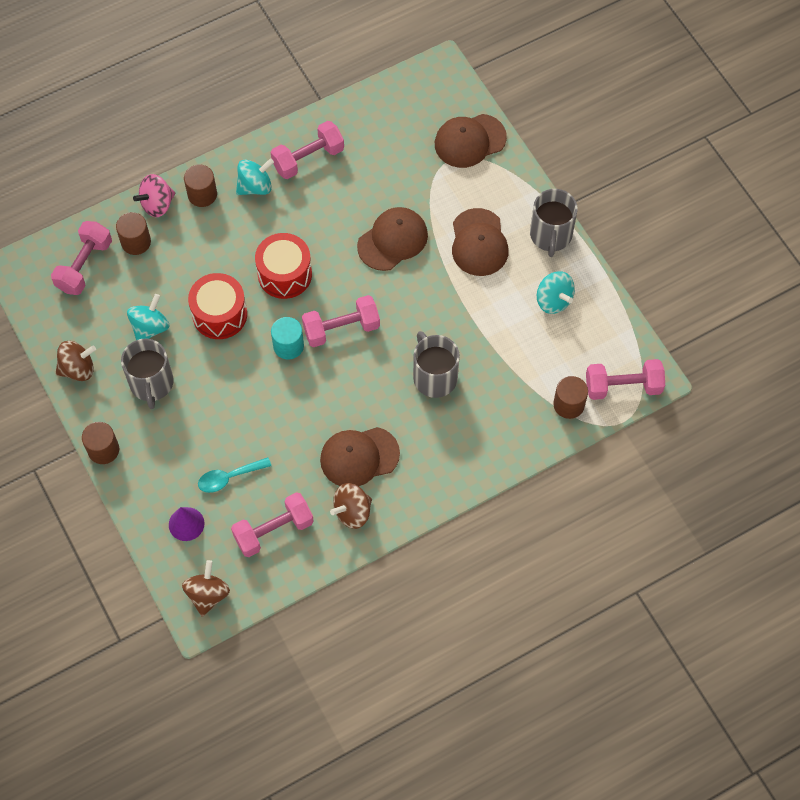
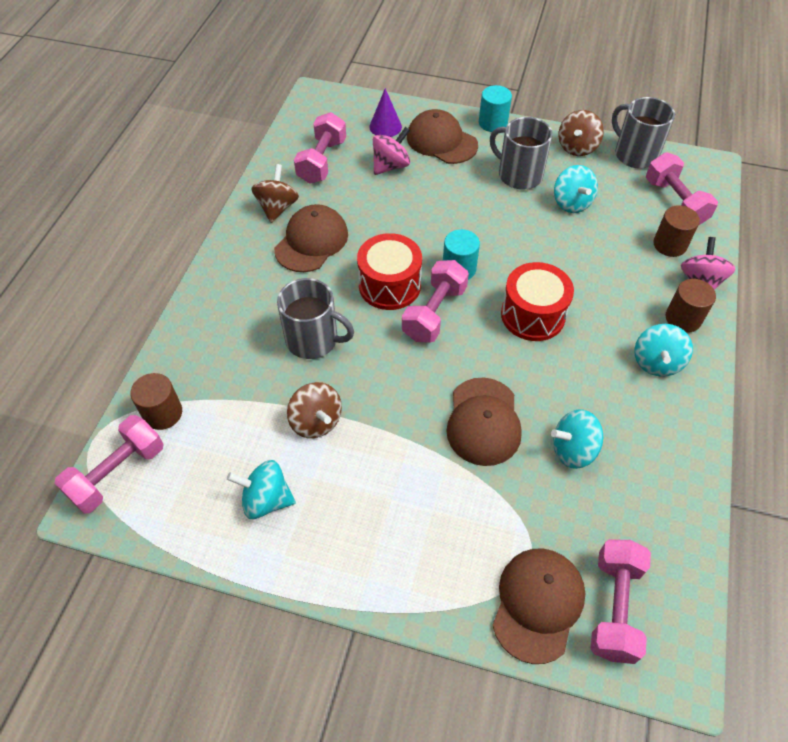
camera: 135 degrees right, 10 degrees down
brown cylinder [82,422,119,464] -> turquoise cylinder [479,85,512,132]
brown spinning top [182,560,230,617] -> brown spinning top moved to [287,382,342,438]
red drum [188,273,247,339] -> red drum moved to [357,233,422,310]
turquoise spoon [198,457,271,493] -> pink spinning top [373,127,410,175]
pink dumbbell [271,121,344,179] -> pink dumbbell moved to [590,539,651,664]
brown cap [452,208,508,276] -> brown cap moved to [407,109,478,164]
grey mug [530,189,578,257] -> grey mug moved to [612,97,675,169]
none -> turquoise spinning top [551,409,603,469]

